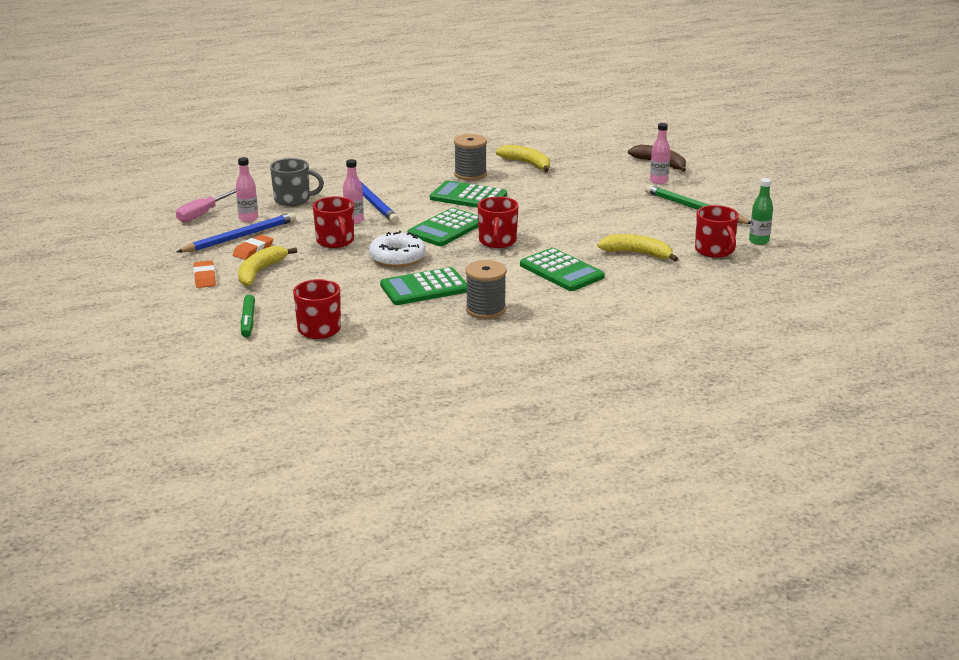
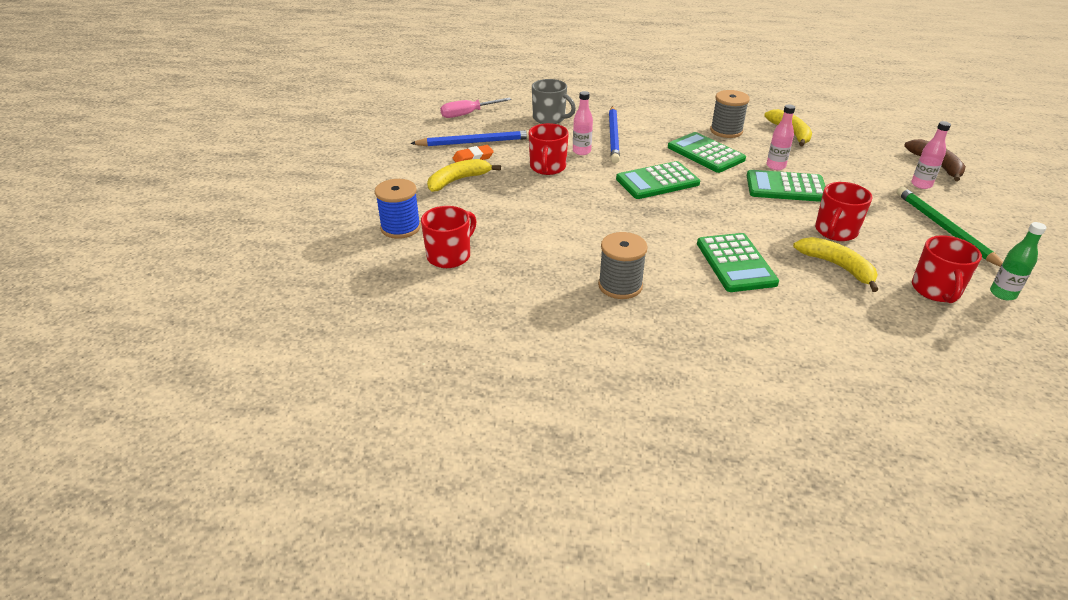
camera: 30 degrees right, 10 degrees up
orange eraser [193,260,216,288] -> none
pink bottle [236,157,258,222] -> pink bottle moved to [766,105,795,170]
green marker [241,294,255,337] -> blue spool [375,179,421,239]
white donut [369,231,426,267] -> none
green calculator [380,267,467,305] -> green calculator moved to [747,170,825,202]
red mug [478,196,519,248] -> red mug moved to [815,182,873,241]

